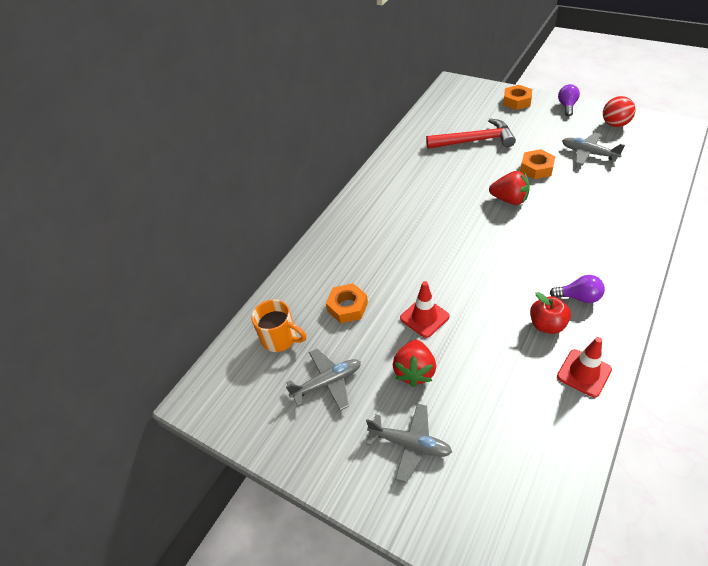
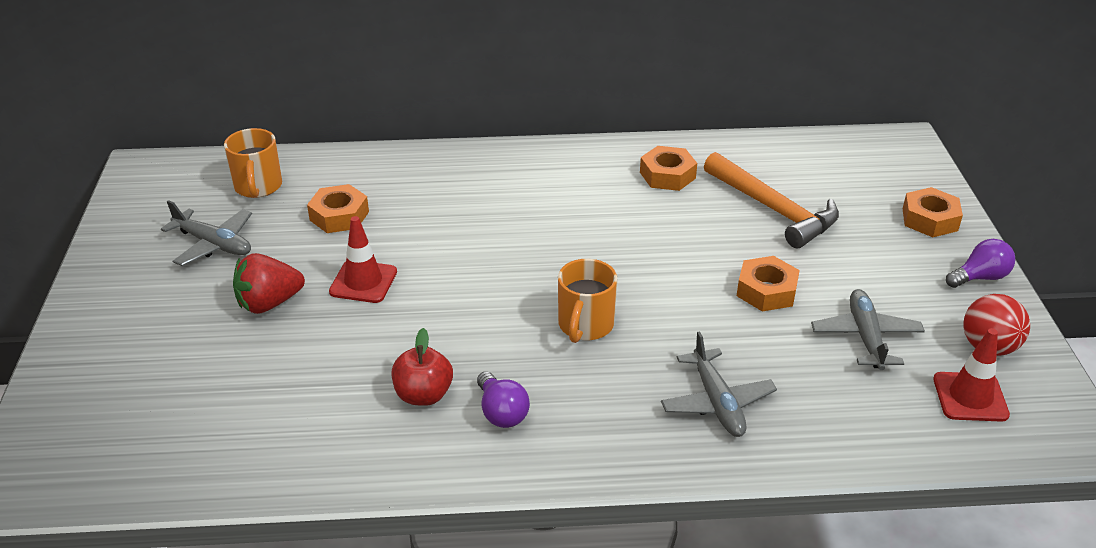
camera: 50 degrees right, 10 degrees down
grey plane [366,403,452,483] -> grey plane moved to [661,331,777,437]
red hammer [426,118,516,149] -> orange hammer [704,152,839,249]
red strawberry [489,171,530,205] -> none
red traffic cone [557,337,612,397] -> red traffic cone moved to [933,328,1010,422]
none -> orange mug [558,259,617,343]
none -> orange nut [640,146,697,191]

